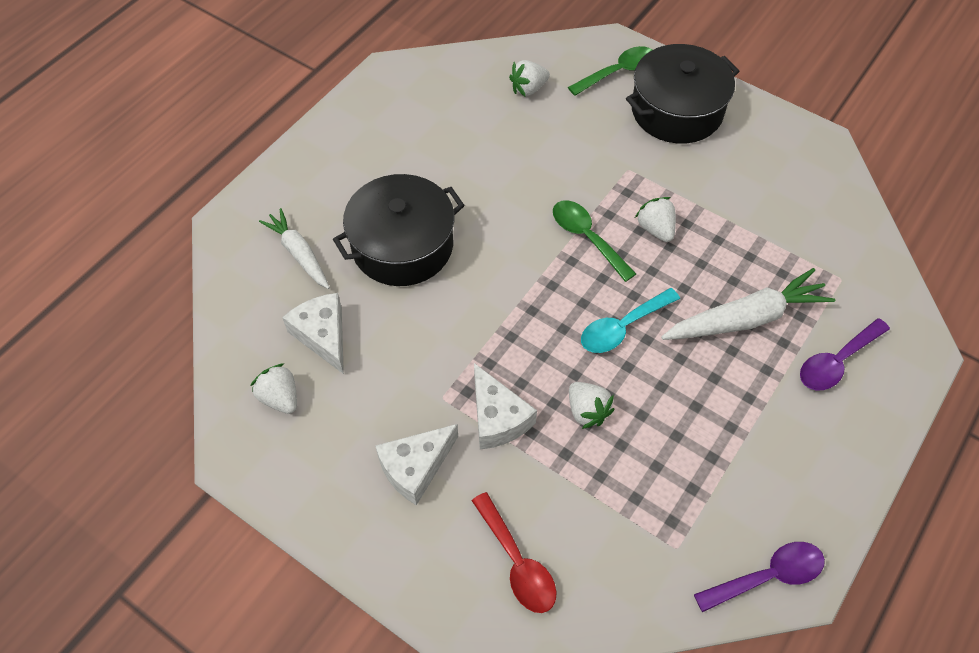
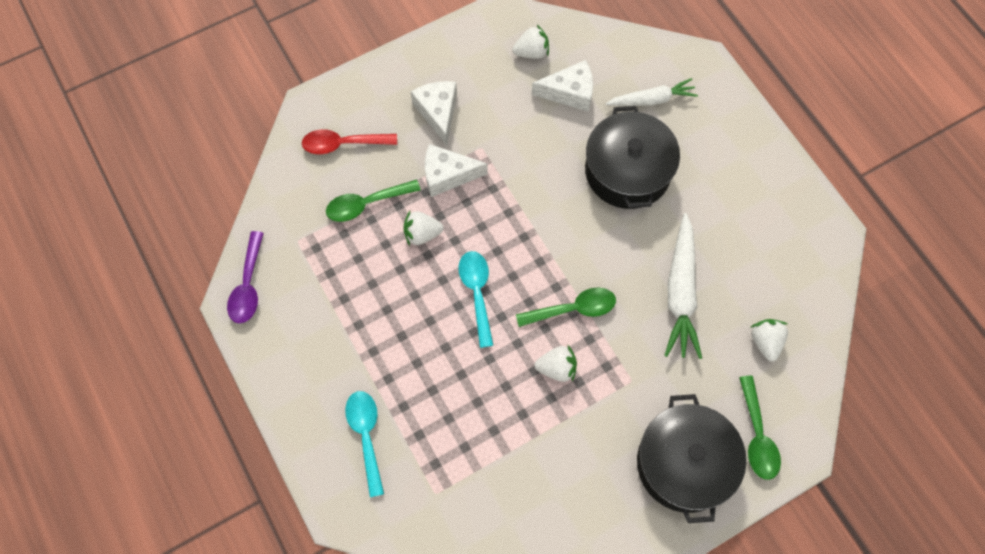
camera: 115 degrees right, 10 degrees up
white carrot [661,268,835,340] -> white carrot moved to [664,213,702,359]
purple spoon [800,318,890,391] -> turquoise spoon [345,391,384,497]
none -> green spoon [326,180,421,222]

